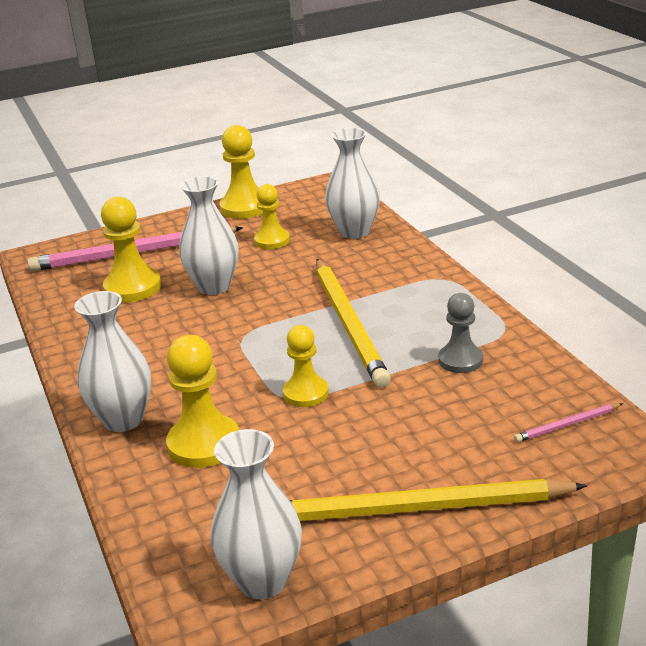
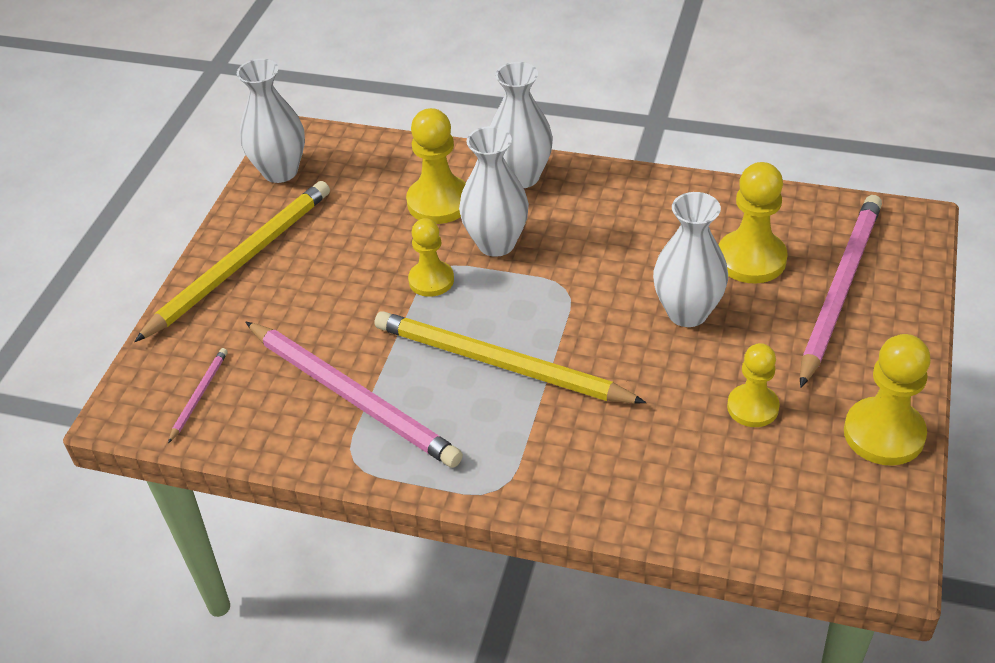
camera: 130 degrees right, 15 degrees up
white vase [325,128,380,239] -> white vase moved to [459,126,529,257]
grey pawn [438,293,483,373] -> pink pencil [245,322,463,468]

